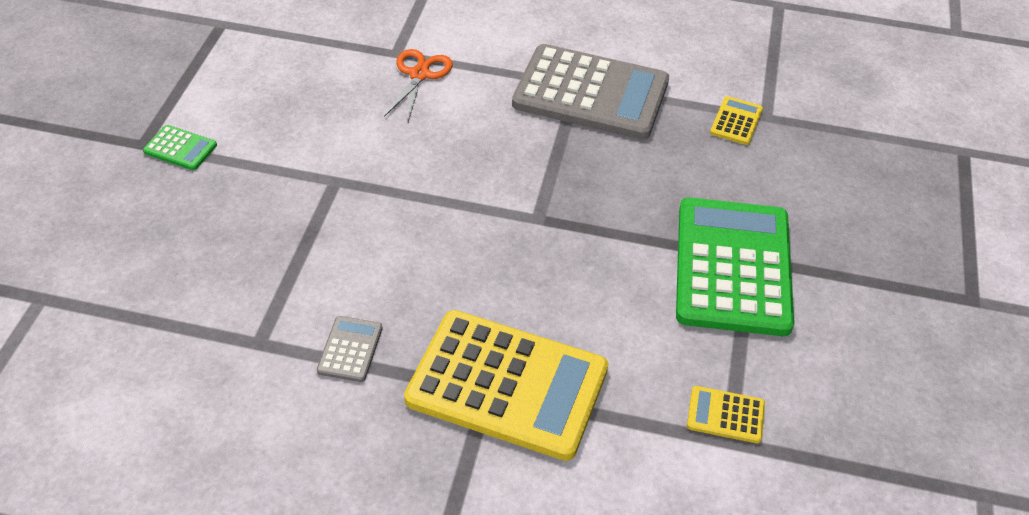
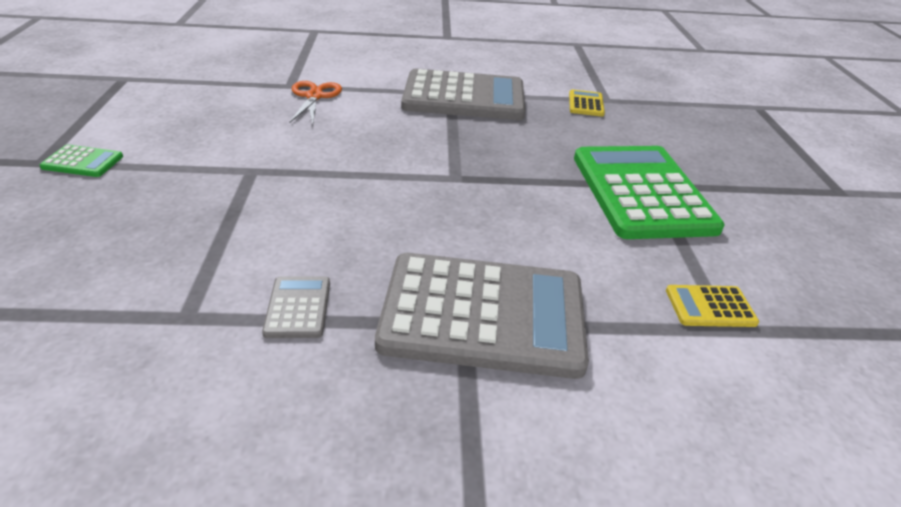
camera: 15 degrees left, 10 degrees down
yellow calculator [404,310,608,461] -> grey calculator [375,253,589,379]

